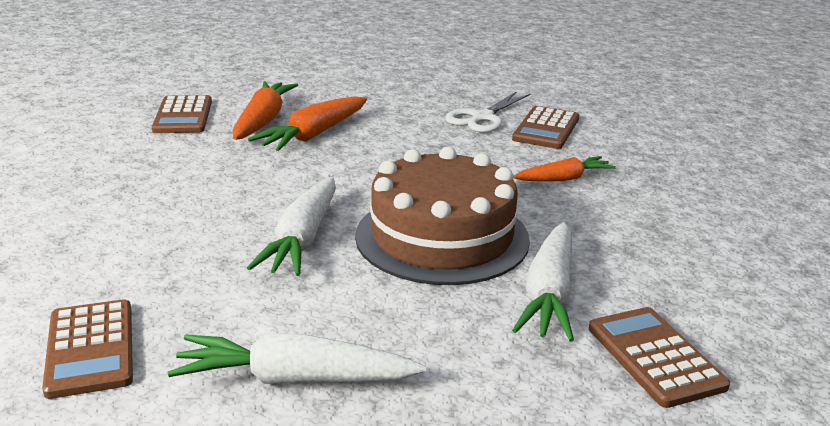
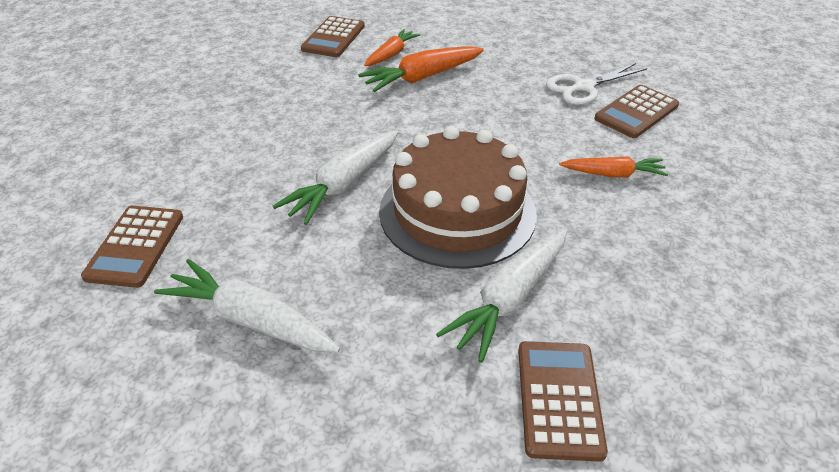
camera: 25 degrees right, 15 degrees up
orange carrot [233,81,298,140] -> orange carrot [364,29,421,66], size x0.64

